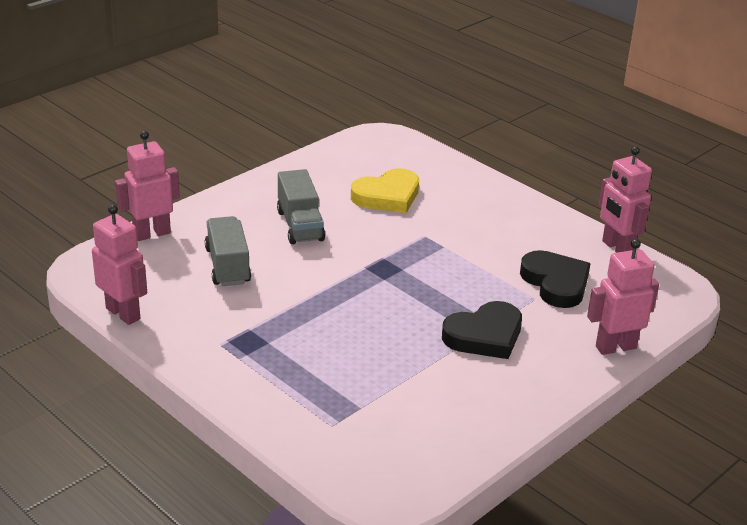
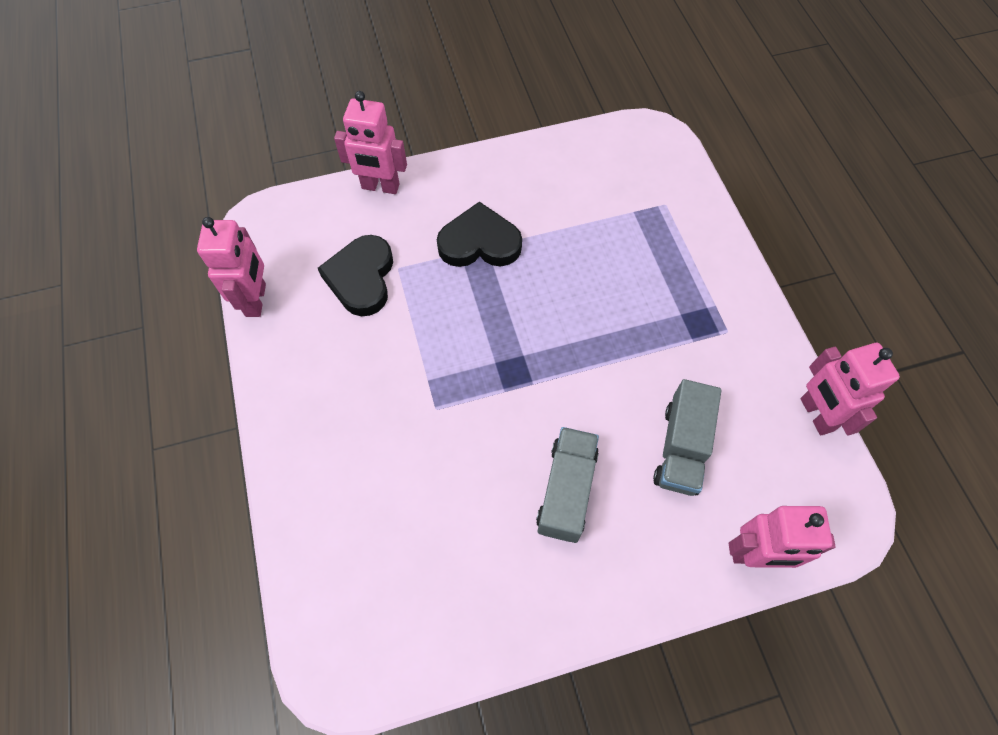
camera: 150 degrees left, 30 degrees up
yellow heart [351,168,419,213] -> none

